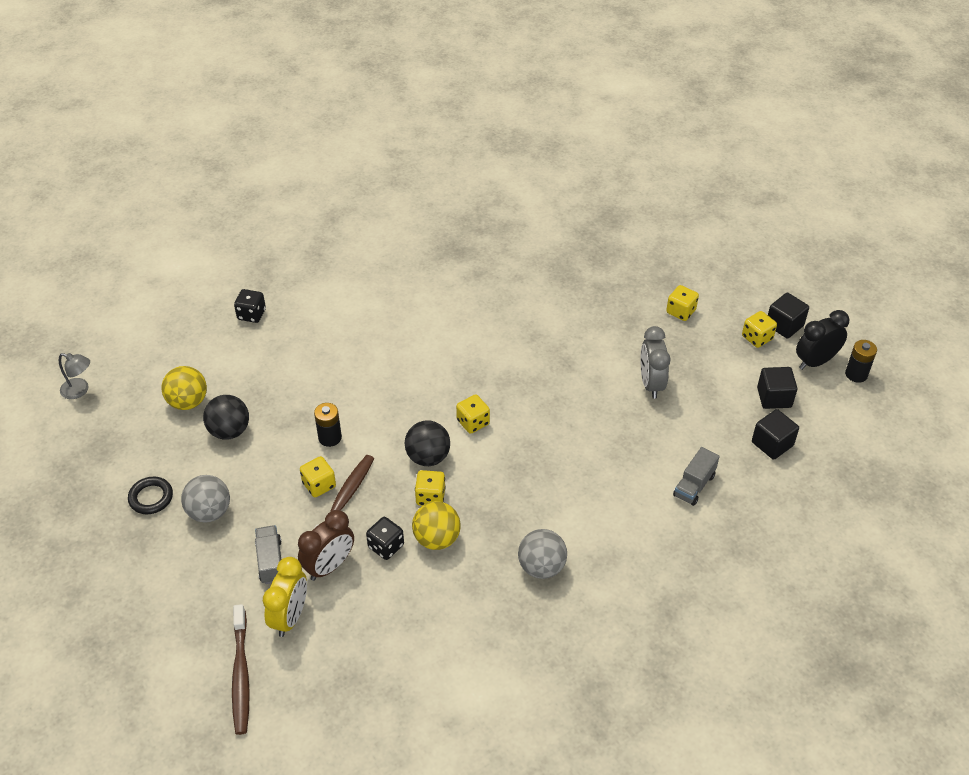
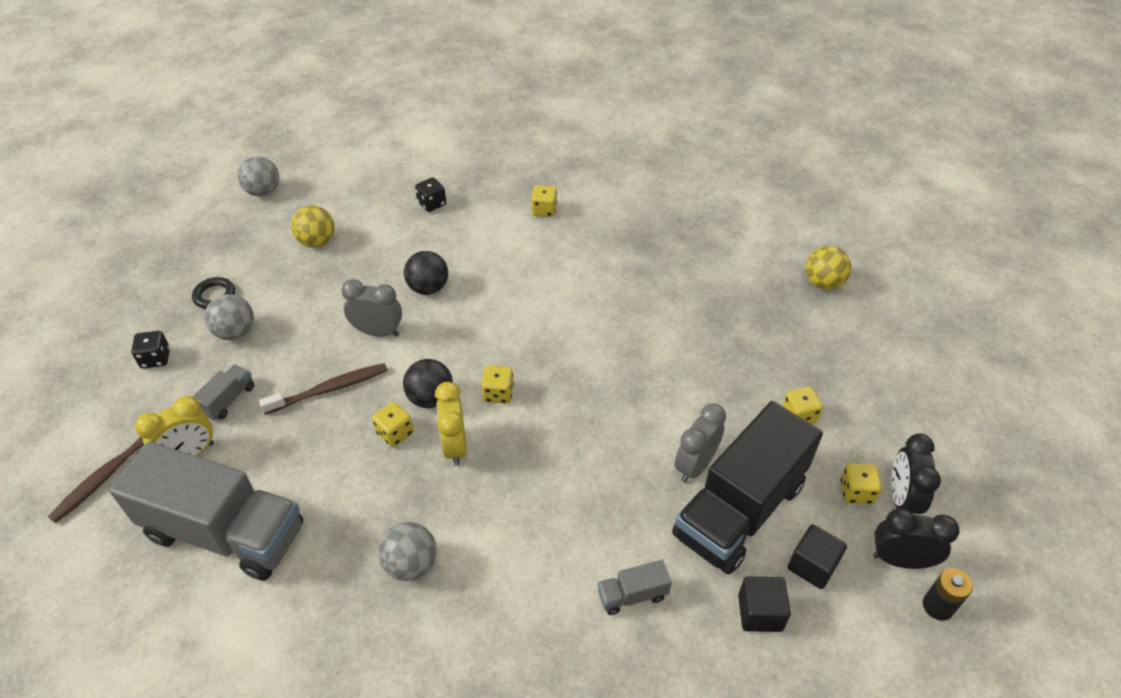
camera: 40 degrees right, 0 degrees up
grey lamp [59,353,90,399] -> grey ball [238,156,279,197]
black ball [203,395,249,440] -> black ball moved to [404,251,448,295]
brown clock [298,510,354,581] -> none
yellow dice [300,456,336,497] -> yellow dice moved to [531,185,557,217]
black battery [314,403,342,447] -> grey clock [341,279,402,337]
black dice [366,517,404,560] -> black dice moved to [131,331,170,369]
yellow ball [412,501,461,550] -> yellow ball moved to [806,246,851,290]
black cube [768,293,809,339] -> black clock [891,433,941,514]
none -> grey truck [109,442,303,580]
none -> yellow clock [435,382,467,466]
none -> black truck [672,401,823,574]

